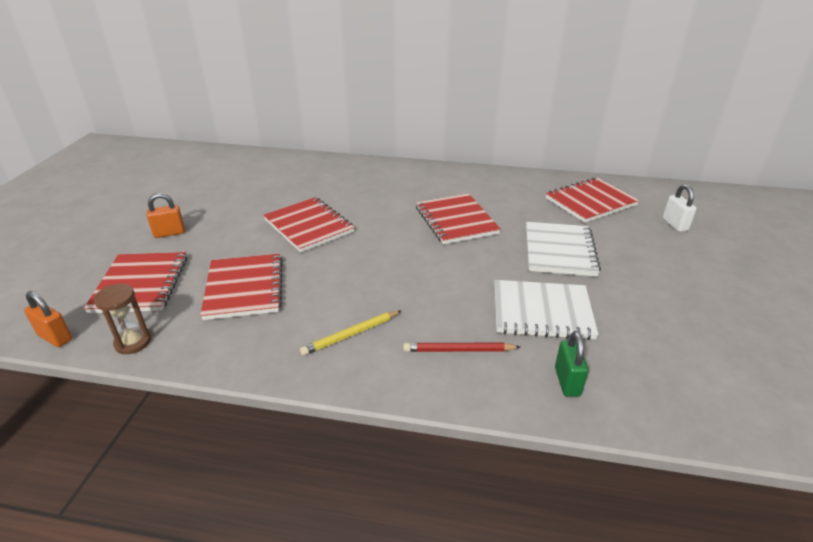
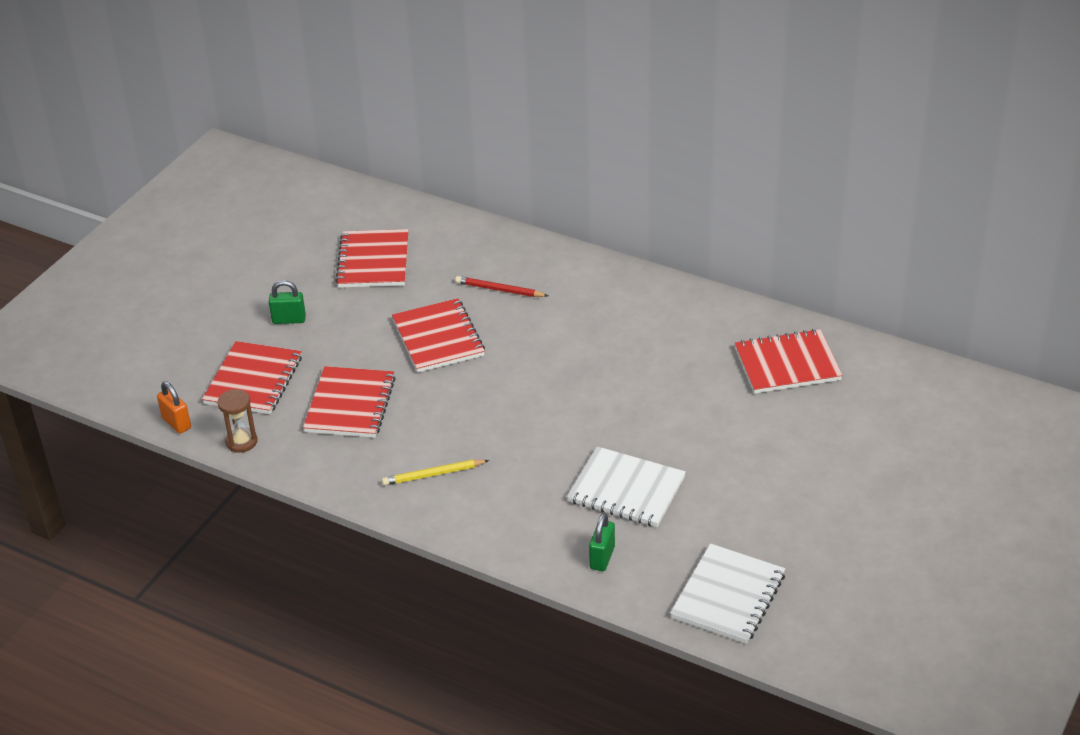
camera: 20 degrees right, 5 degrees up
orange padlock [147,193,185,238] -> green padlock [269,280,306,324]
red pencil [403,343,520,352] -> red pencil moved to [455,276,548,297]
red notebook [416,193,501,244] -> red notebook moved to [335,229,408,288]
white notebook [526,222,601,277] -> white notebook moved to [670,544,785,644]
white padlock [662,184,697,232] -> none

